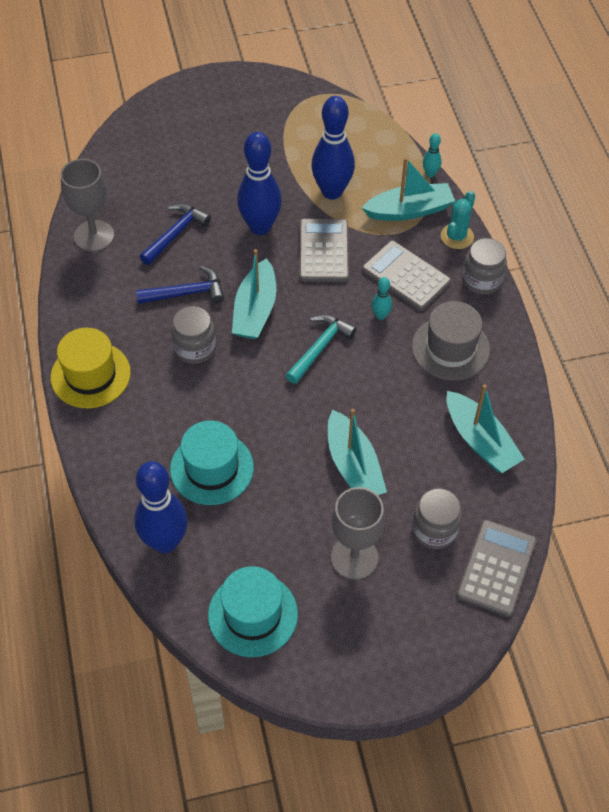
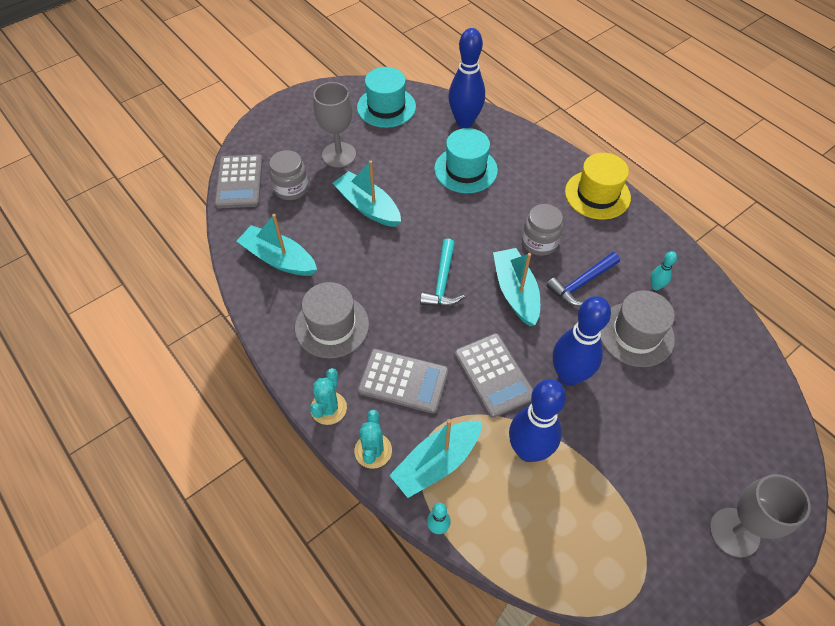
camera: 155 degrees right, 0 degrees up
grey goblet [60,159,114,252] -> grey goblet moved to [710,474,811,558]
blue hammer [140,203,211,265] -> grey hat [601,290,675,367]
turquoise bowling pin [372,277,392,320] -> turquoise bowling pin moved to [651,251,677,290]
grey jar [462,238,507,294] -> turquoise cactus [310,368,347,425]

